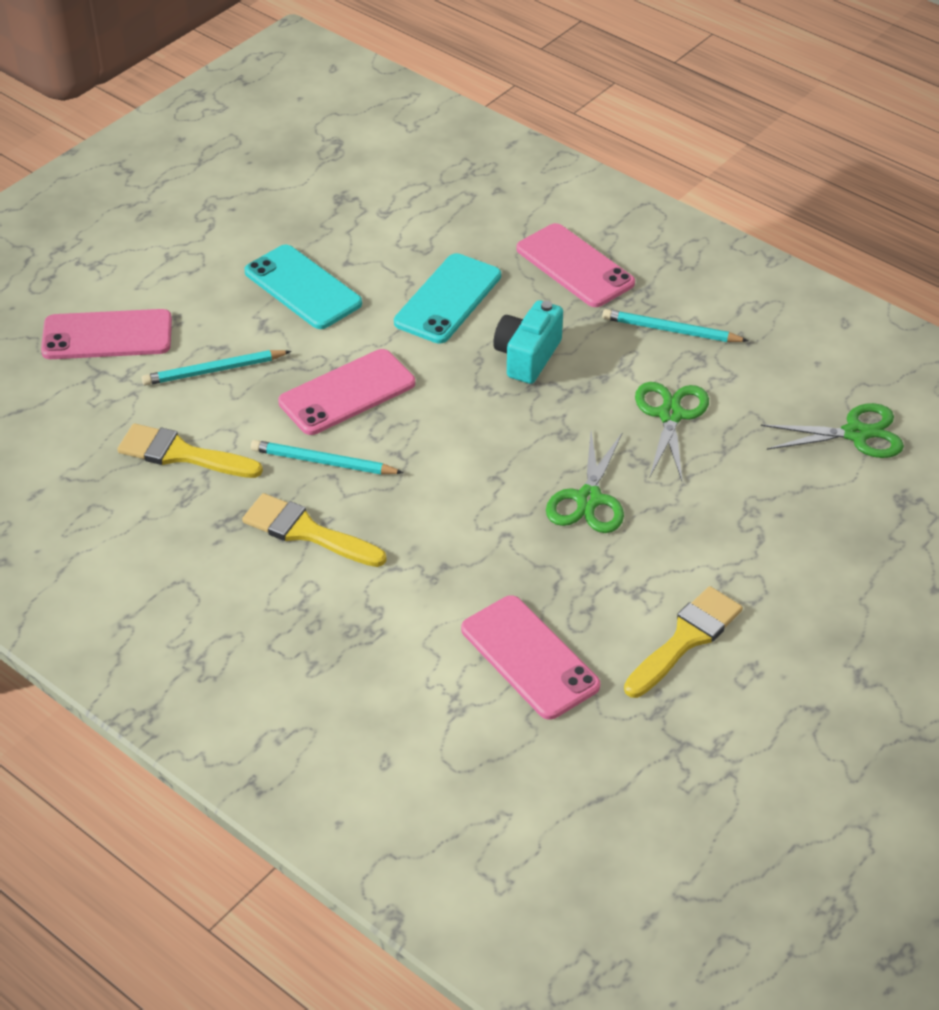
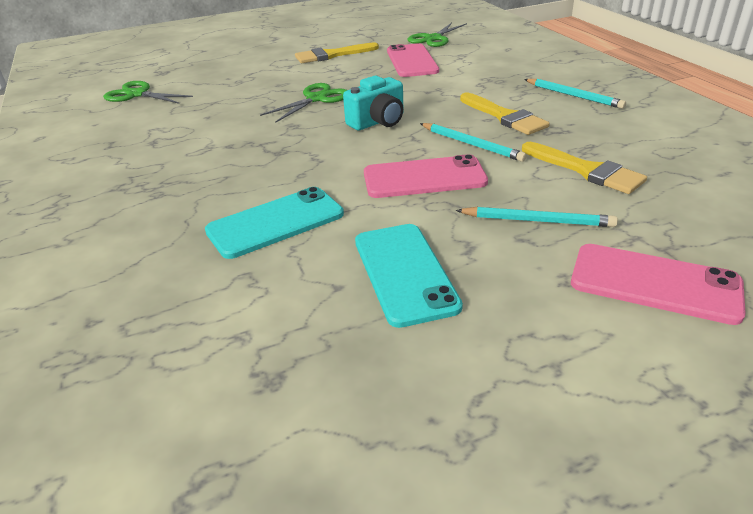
camera: 150 degrees left, 10 degrees down
turquoise camera [493,300,563,384] -> turquoise camera moved to [343,76,404,130]
pink phone [516,223,635,307] -> none
turquoise pencil [602,309,749,342] -> turquoise pencil moved to [524,79,626,109]
green scissors [635,382,709,481] -> green scissors moved to [407,23,467,47]

